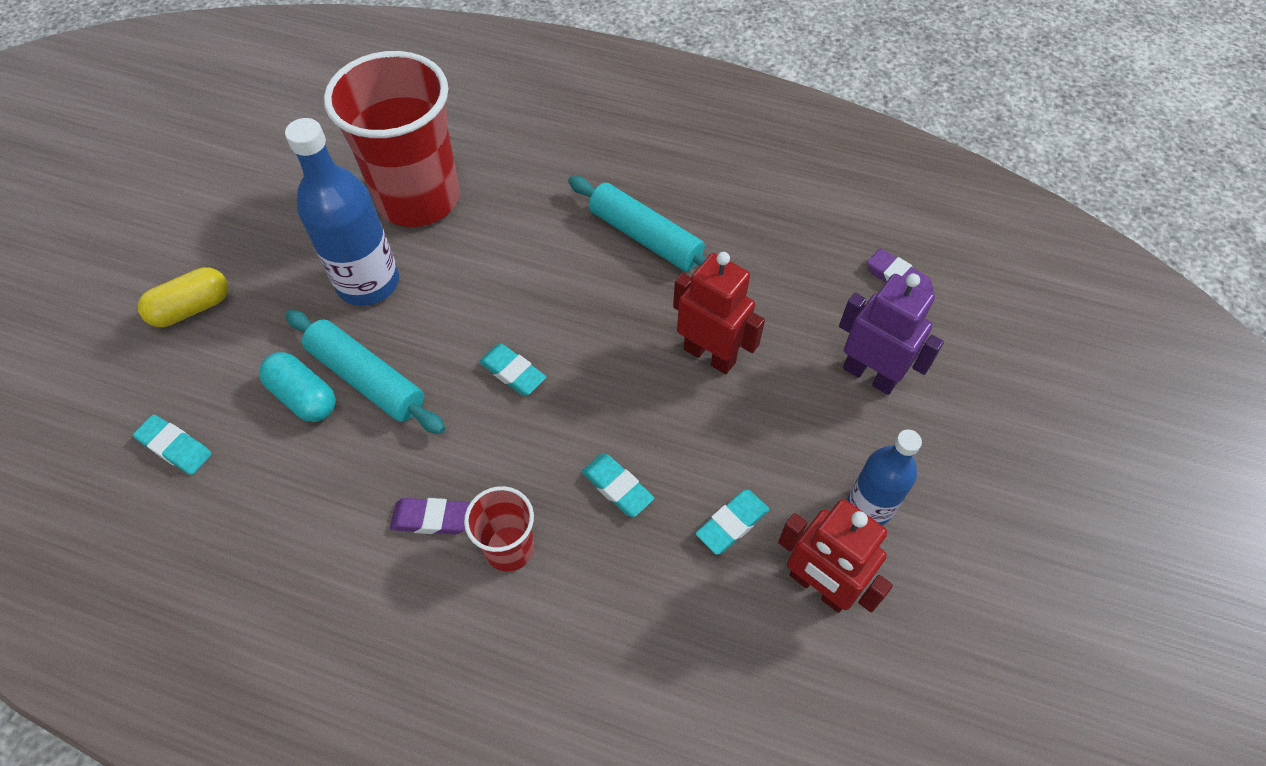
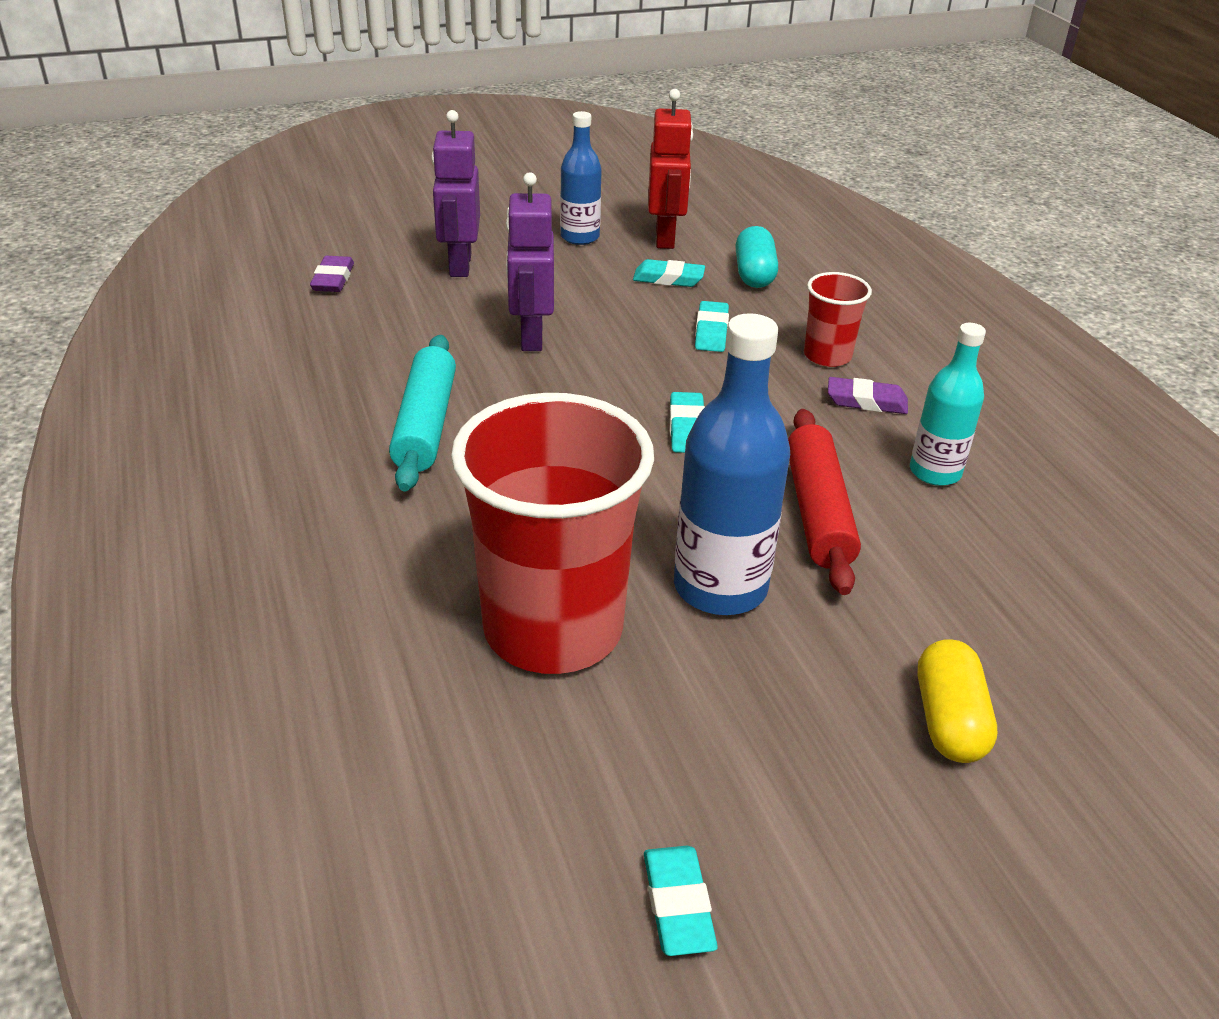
camera: 130 degrees left, 20 degrees down
turquoise eraser [133,415,212,475] -> turquoise eraser moved to [644,846,718,956]
yellow capsule [138,267,228,327] -> yellow capsule turned 75 degrees clockwise [918,639,997,763]
turquoise capsule [259,352,336,422] -> turquoise capsule moved to [735,226,778,288]
turquoise rolling pin [285,310,445,434] -> red rolling pin [788,409,861,595]
purple eraser [390,498,470,534] -> purple eraser turned 45 degrees counterclockwise [828,377,908,414]
red robot [673,252,765,374] -> purple robot [506,172,554,351]
none -> turquoise bottle [910,323,986,486]

